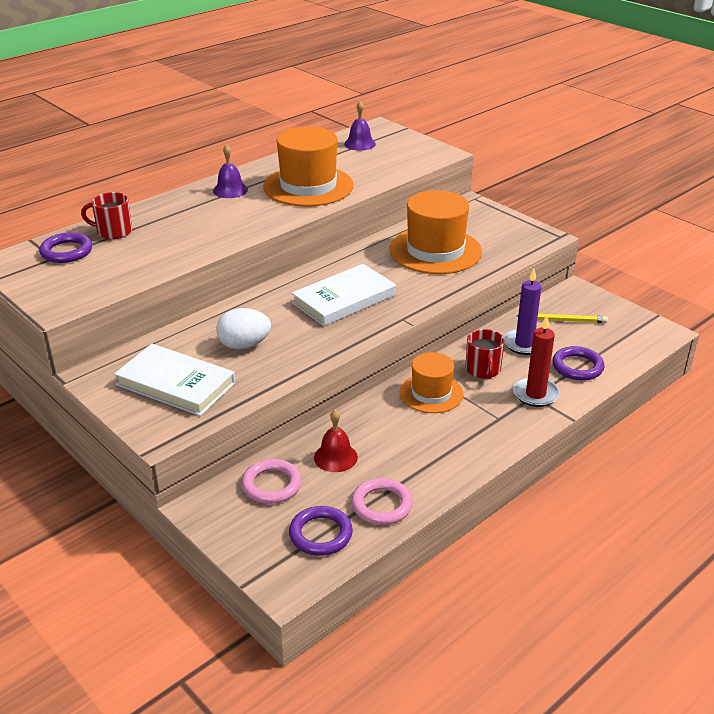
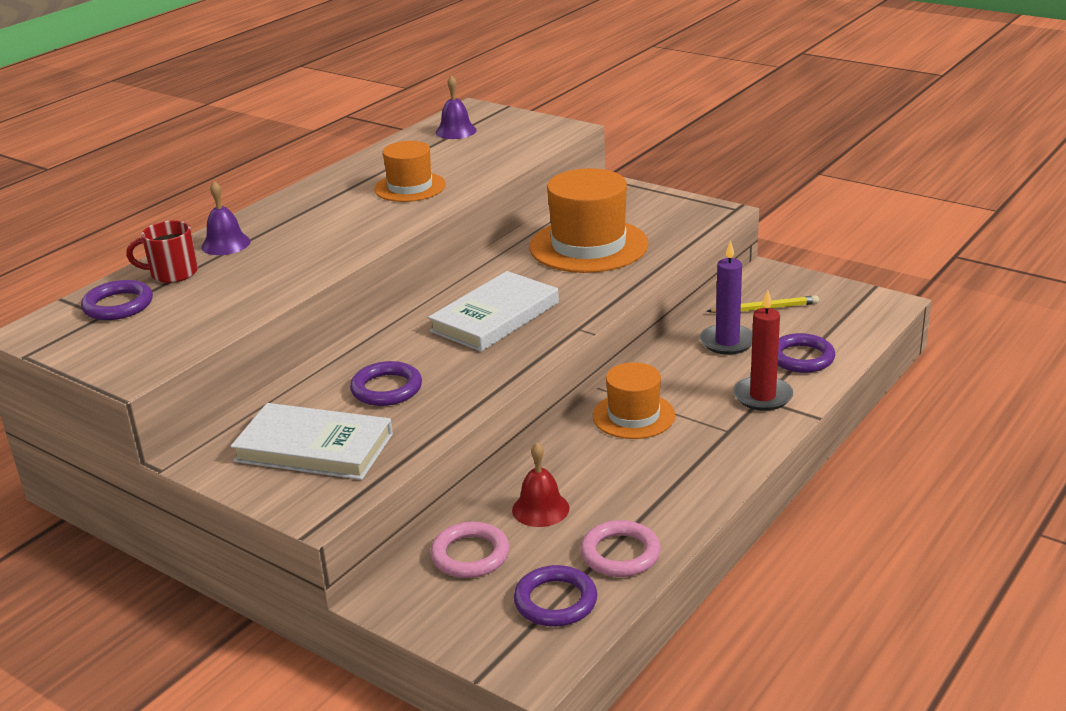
camera: 10 degrees left, 5 degrees down
purple bell [213,144,248,198] -> purple bell moved to [201,181,250,255]
white egg [216,308,271,349] -> purple ring [350,361,422,406]
orange hat [263,126,354,207] -> orange hat [374,141,446,202], size x0.61
red mug [466,329,505,379] -> none

